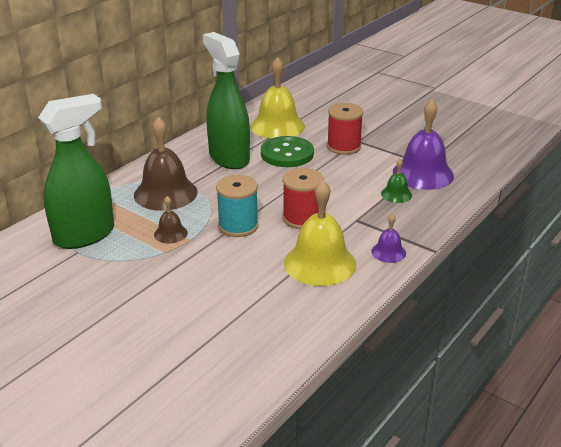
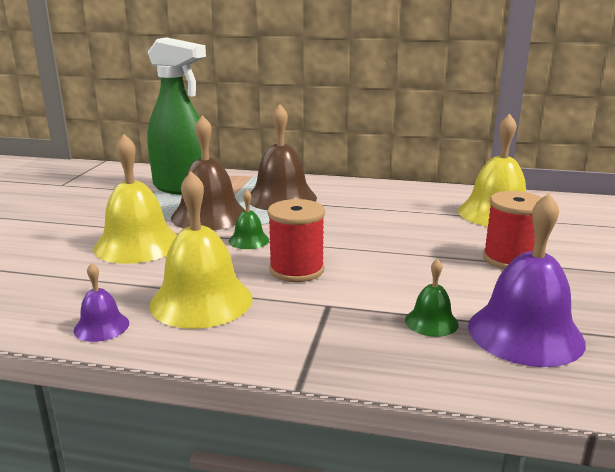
camera: 65 degrees right, 10 degrees down
brown bell [154,196,188,243] -> brown bell [171,115,245,230], size x2.05
green spray bottle [203,32,250,169] -> none
turquoise spool [216,175,259,237] -> green bell [229,190,269,249]
green button [261,136,314,167] -> none
purple bell [371,214,406,263] -> purple bell moved to [74,263,129,342]
none -> yellow bell [94,134,177,264]

